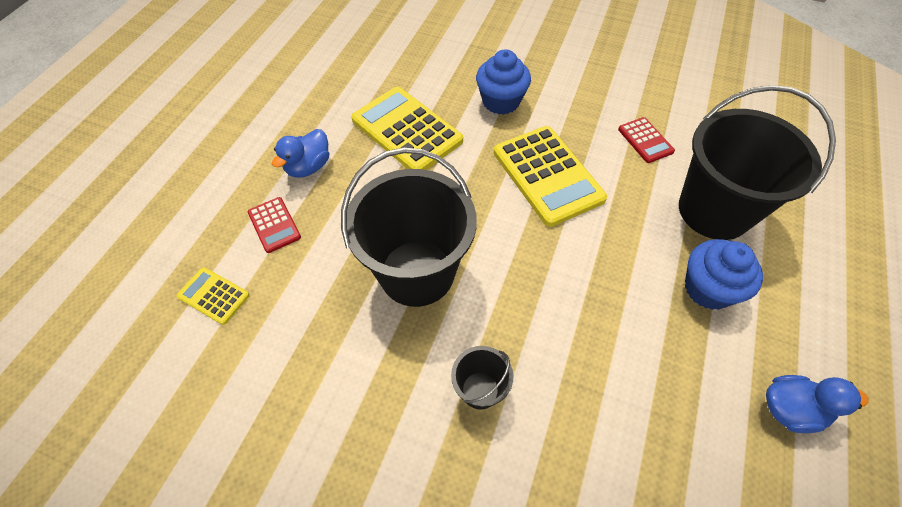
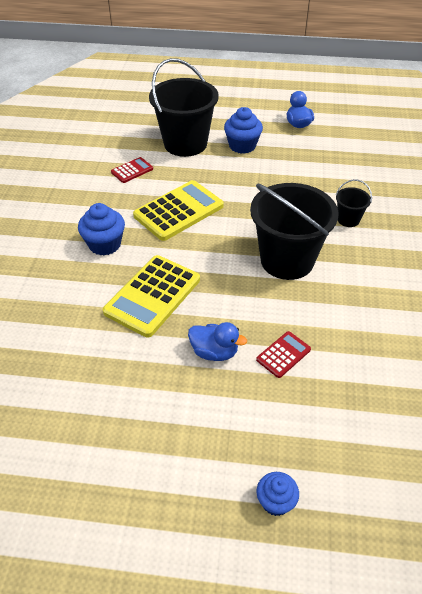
camera: 105 degrees left, 10 degrees down
yellow calculator [177,267,250,325] -> none
none -> blue cupcake [257,472,299,516]

